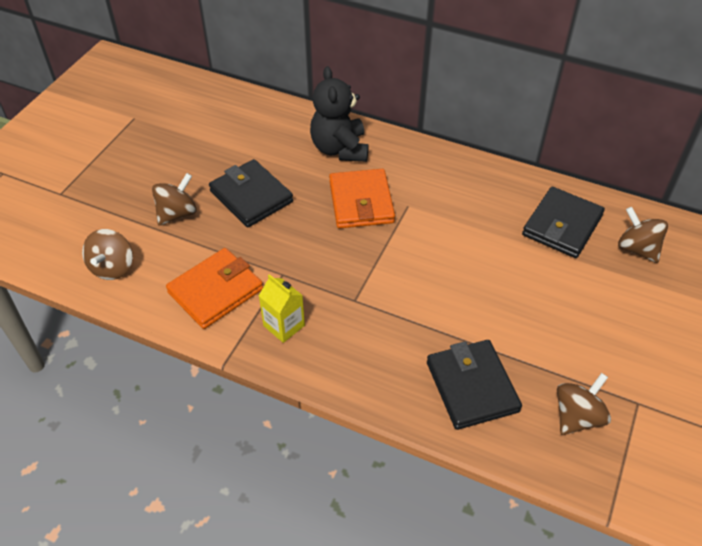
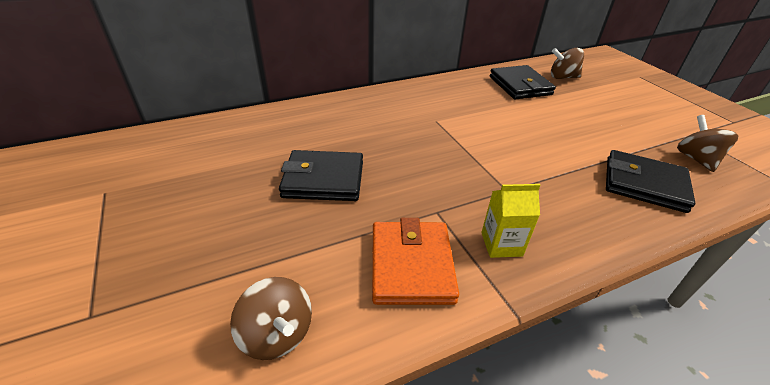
camera: 50 degrees left, 10 degrees down
brown spinning top [152,173,197,226] -> none
black teddy bear [310,66,368,162] -> none
orange wallet [329,169,395,228] -> none

